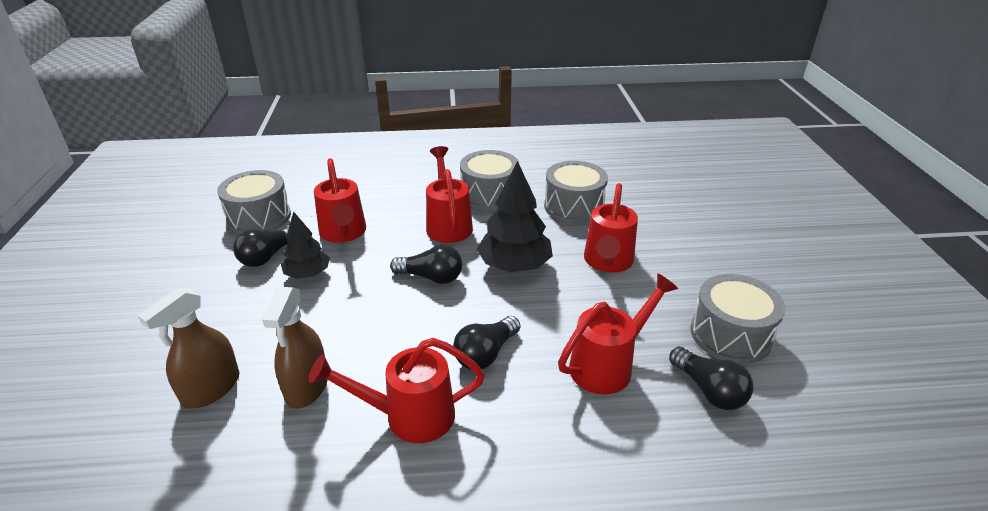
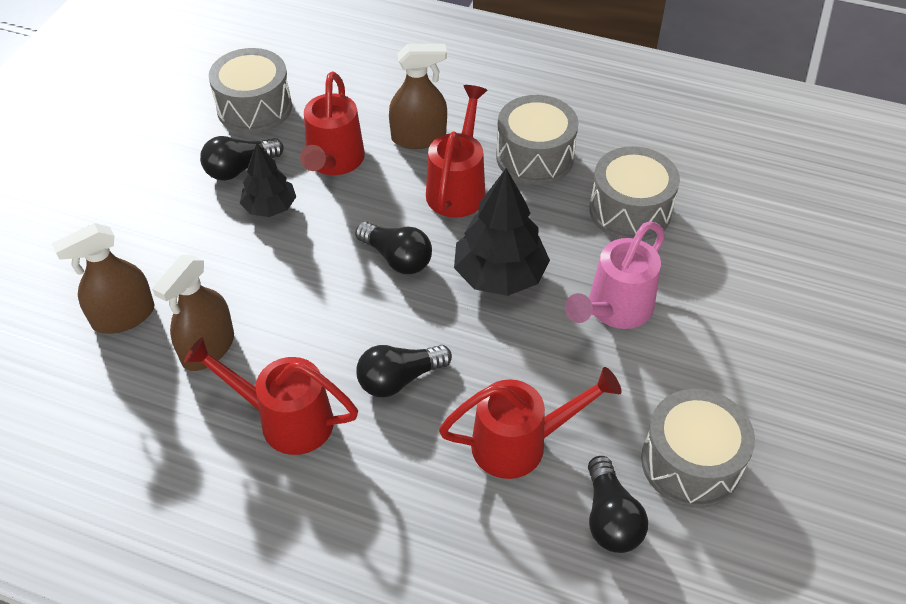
camera: 25 degrees right, 15 degrees up
red watering can [584,183,638,273] -> pink watering can [565,221,665,329]
none -> brown spray bottle [389,44,447,149]

